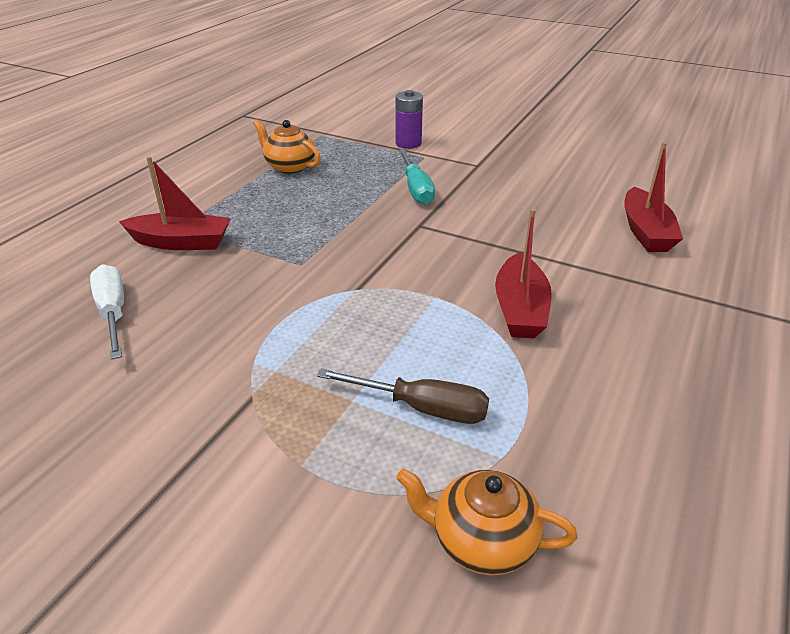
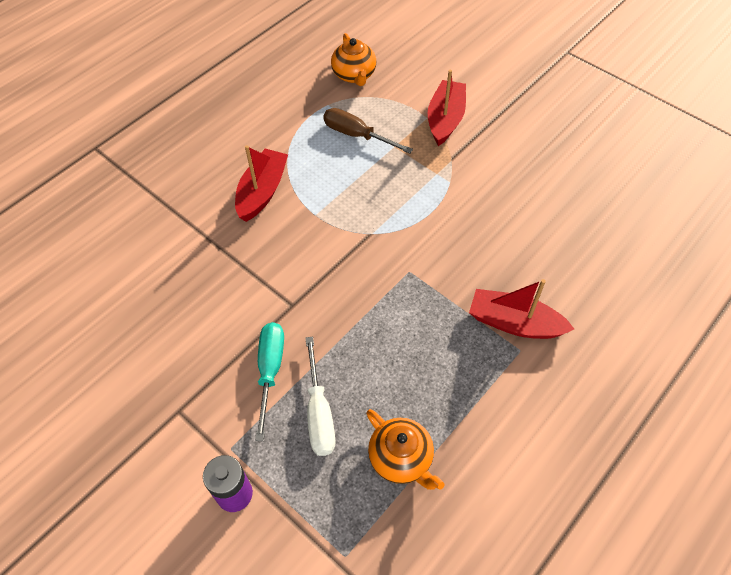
camera: 165 degrees left, 20 degrees up
white screwdriver [90,264,124,360] -> white screwdriver moved to [305,337,336,456]
orange teapot [396,469,578,575] -> orange teapot turned 45 degrees clockwise [331,33,376,86]
red boat [624,142,683,252] -> red boat moved to [428,70,466,146]

